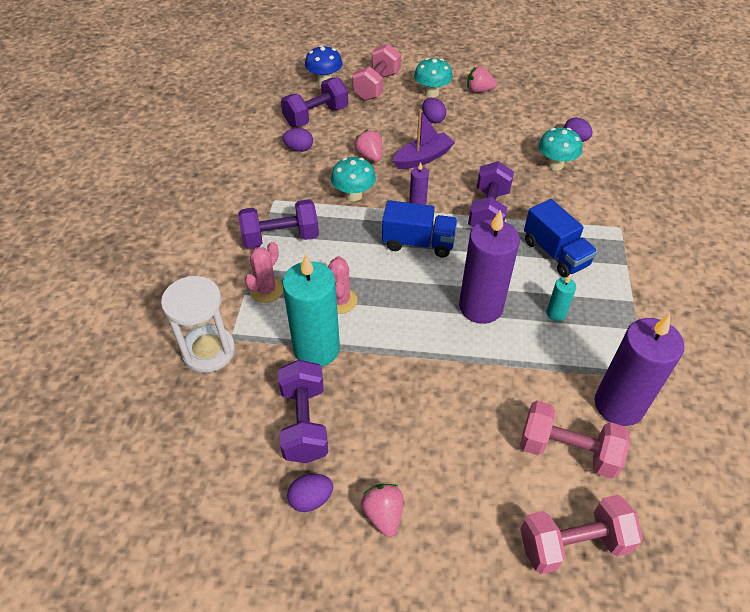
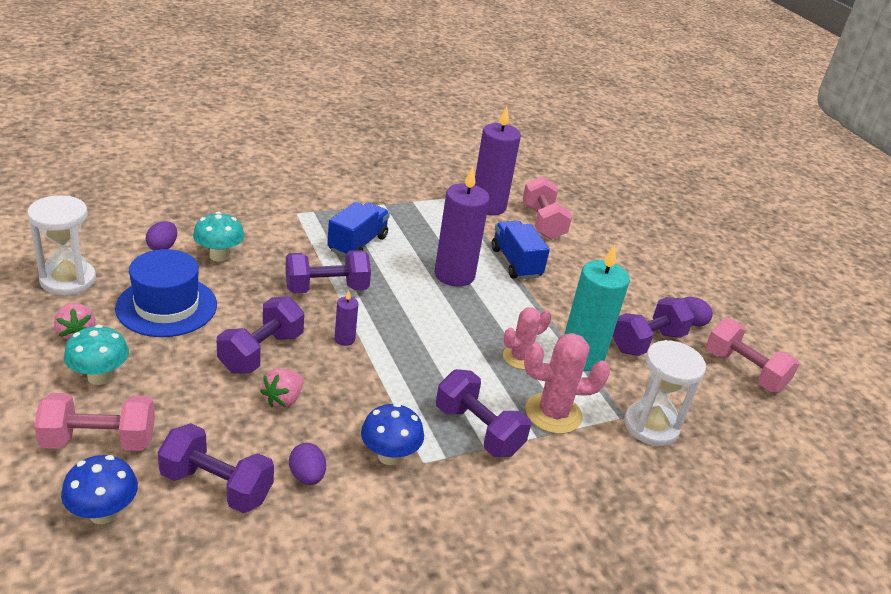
camera: 125 degrees left, 15 degrees down
pink cactus [245,242,283,303] -> pink cactus [524,333,610,434], size x1.51
turquoise mushroom [331,157,376,201] -> none
pink strawberry [361,484,404,537] -> none
blue truck [382,200,457,258] -> blue truck moved to [492,221,550,279]
purple boat [393,109,455,169] -> purple dumbbell [217,296,304,373]
purple egg [422,98,446,123] -> none
pink dumbbell [521,495,643,574] -> pink dumbbell moved to [706,318,799,392]
turquoise candle [546,275,576,321] -> none
none -> white hourglass [27,195,96,295]
none -> blue hat [115,249,217,337]
none -> blue mushroom [361,403,424,465]

